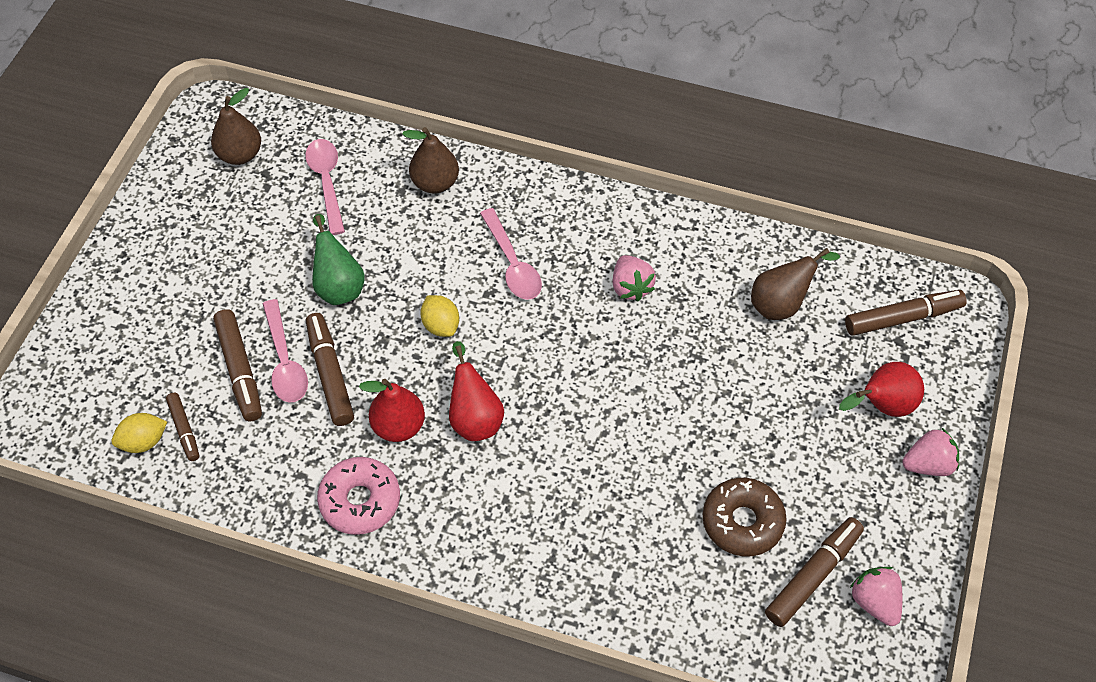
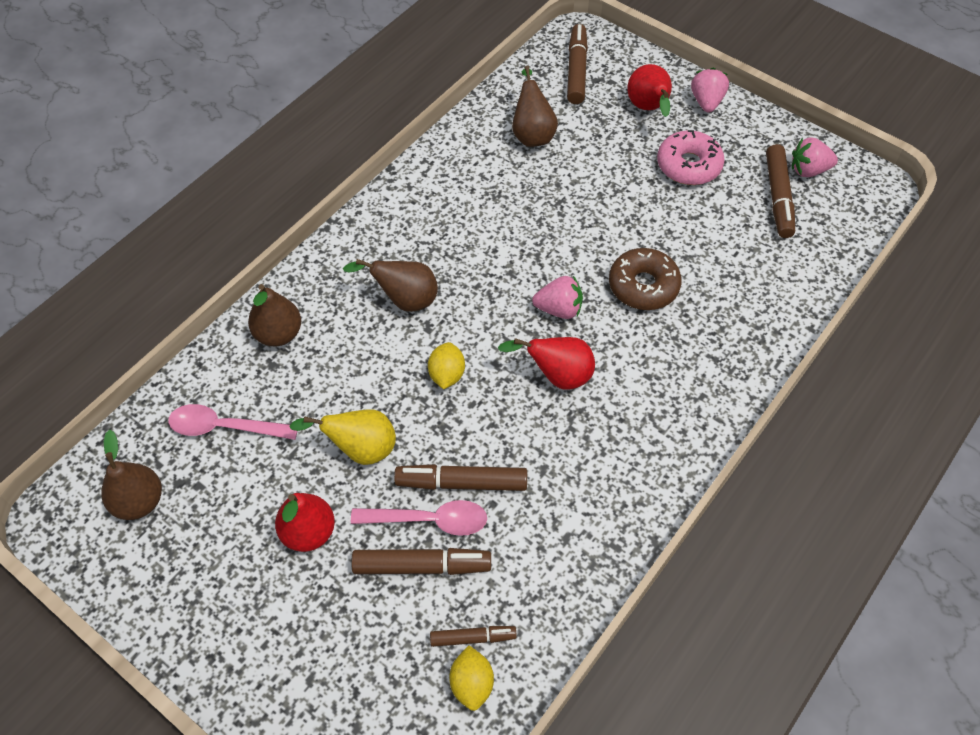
camera: 70 degrees left, 0 degrees up
green pear [312,214,364,305] -> yellow pear [289,409,396,465]
pink donut [317,457,400,535] -> pink donut moved to [657,130,725,185]
red pear [359,379,425,442] -> red pear moved to [275,493,335,552]
yellow lemon [420,295,459,337] -> yellow lemon turned 75 degrees counterclockwise [428,342,465,389]
pink spoon [480,208,542,300] -> brown pear [343,259,438,312]
pink strawberry [612,255,656,302] -> pink strawberry moved to [532,276,583,319]
brown donut [703,478,786,556] -> brown donut moved to [609,248,682,310]
brown marker [765,517,864,627] -> brown marker turned 150 degrees counterclockwise [766,144,795,238]

